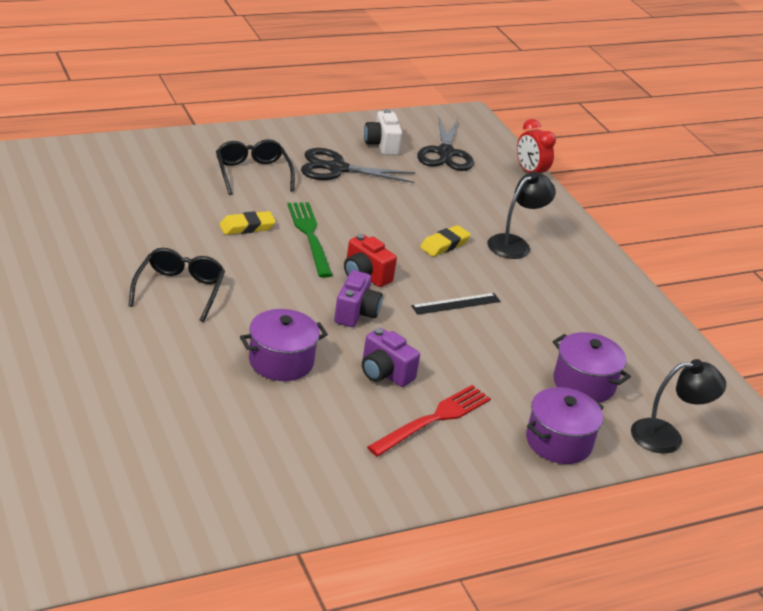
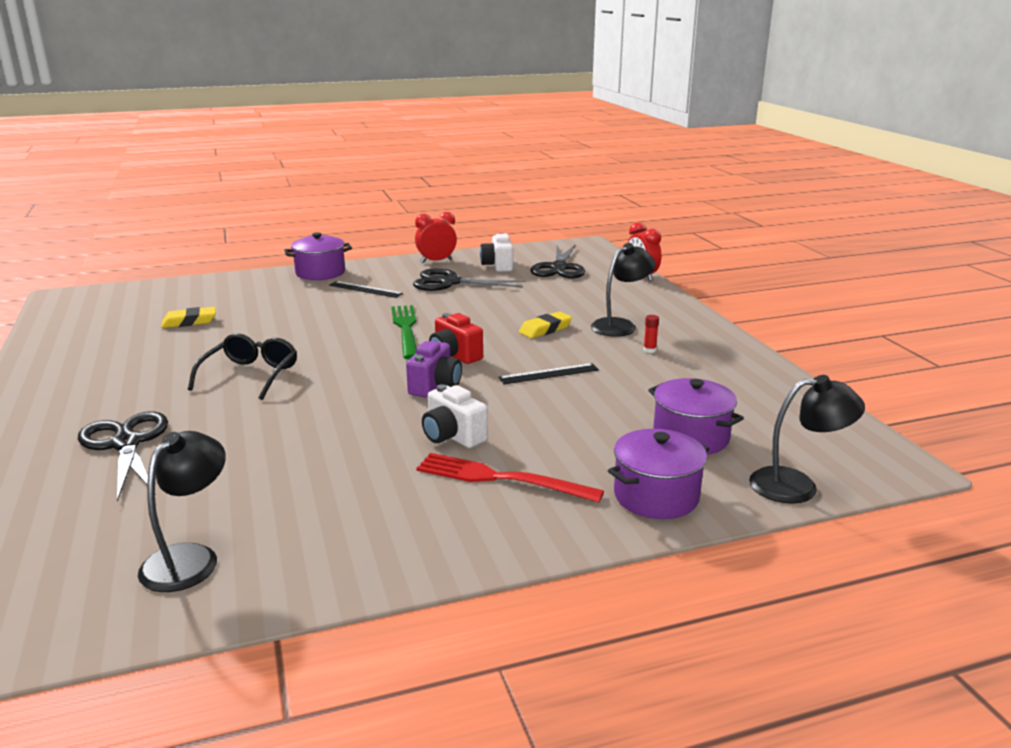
camera: 10 degrees right, 10 degrees down
black glasses [216,139,295,195] -> black ruler [329,281,403,298]
yellow eraser [219,211,276,235] -> yellow eraser moved to [161,307,216,328]
purple pot [240,309,328,381] -> purple pot moved to [284,233,352,280]
purple camera [362,328,420,387] -> white camera [422,384,488,448]
red fork [367,385,491,457] -> red fork turned 120 degrees counterclockwise [416,453,604,503]
none -> black scissors [78,411,168,502]
none -> black lamp [138,431,226,592]
none -> red clock [415,212,457,263]
none -> red glue stick [644,315,659,353]

